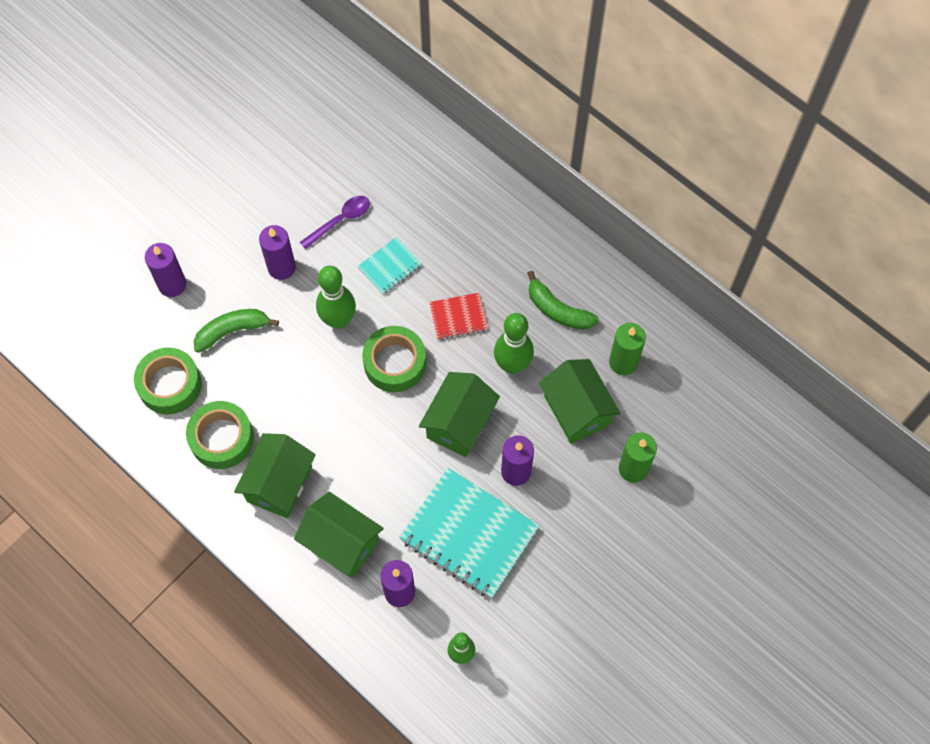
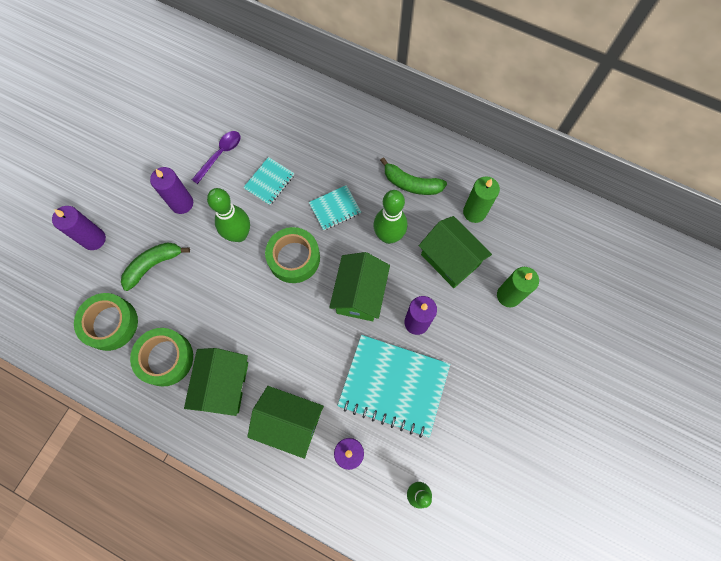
camera: 15 degrees left, 5 degrees up
red notebook [429,293,488,340] -> turquoise notebook [309,185,361,231]

